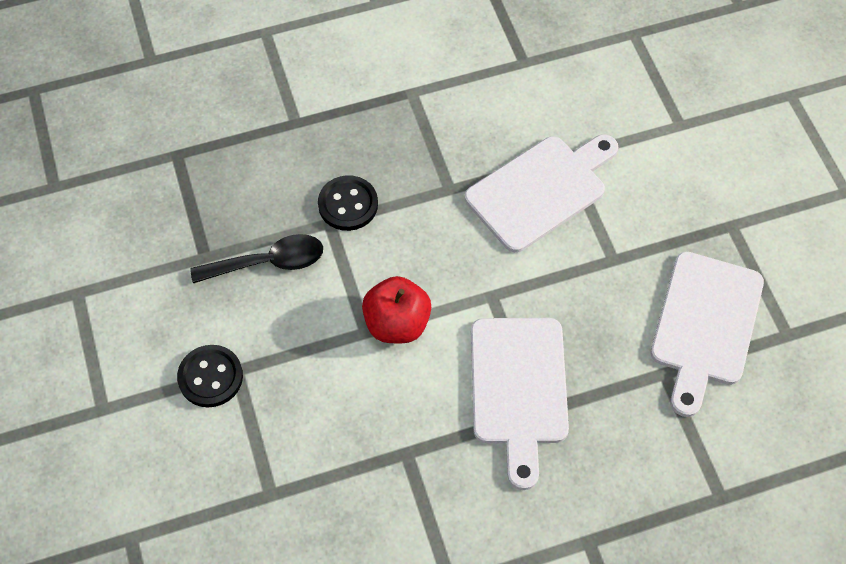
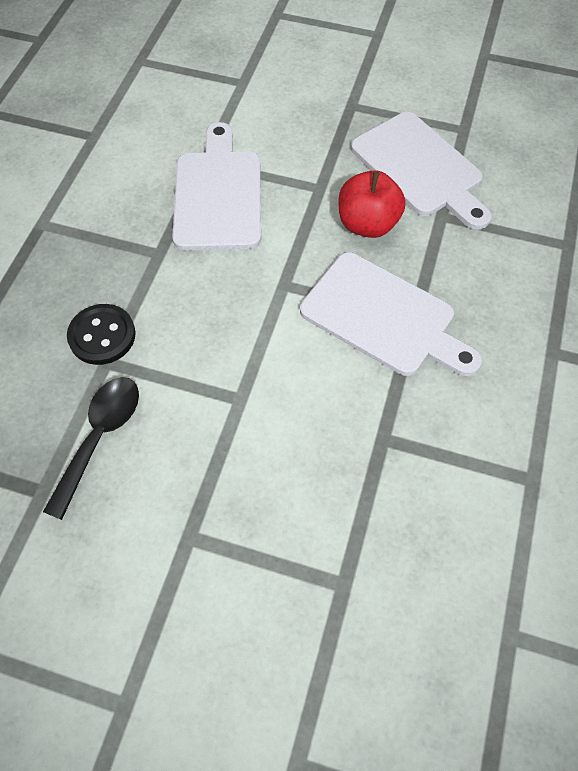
camera: 55 degrees left, 0 degrees up
black button [177,345,243,407] -> none
red apple [362,276,431,343] -> red apple moved to [339,170,406,238]

